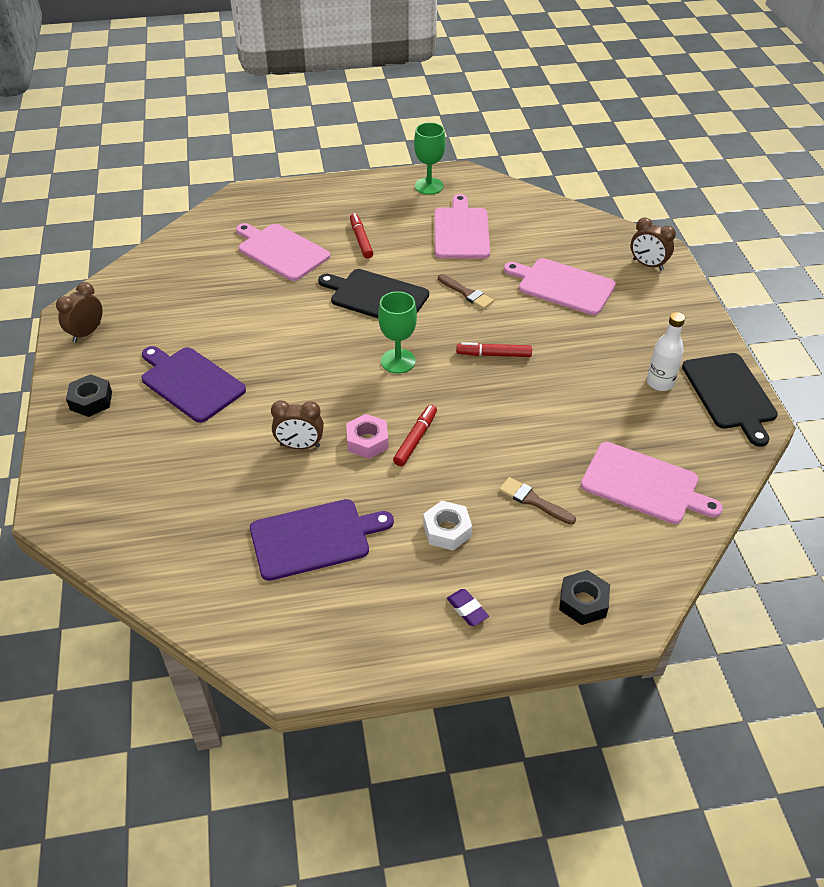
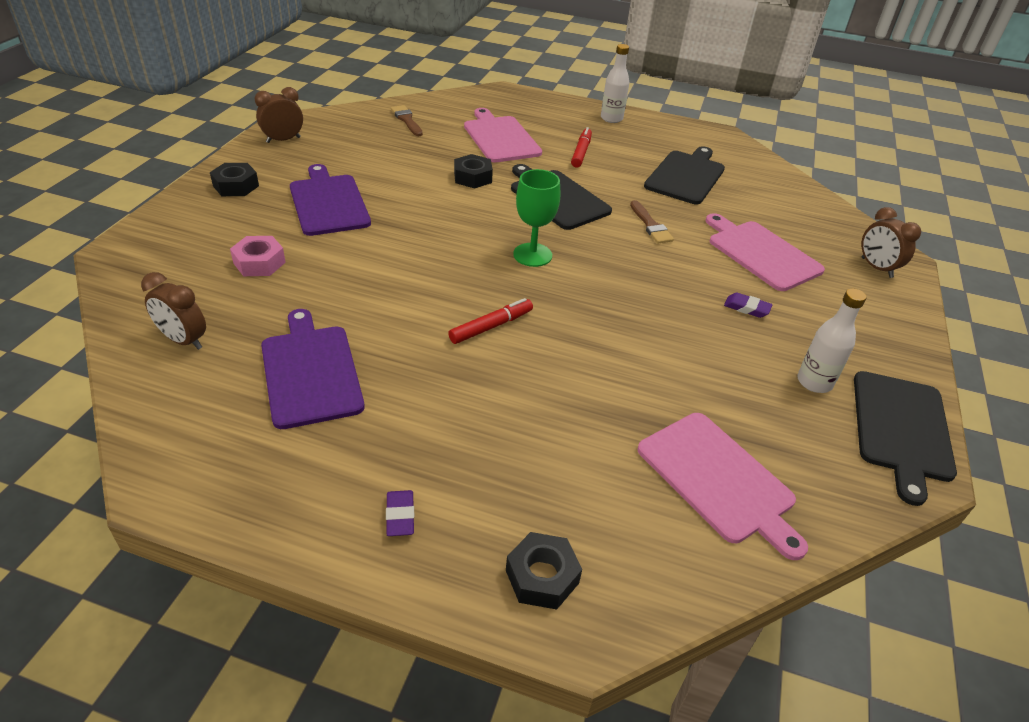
camera: 25 degrees right, 5 degrees down
purple cutting board [250,499,394,581] -> purple cutting board turned 120 degrees counterclockwise [261,309,365,429]
brown clock [271,400,324,449] -> brown clock moved to [141,272,206,350]
pink nut [346,414,388,459] -> pink nut moved to [230,236,286,276]
green goblet [414,122,446,195] -> none
white nut [423,501,472,551] -> none
pink cutting board [434,194,490,258] -> black cutting board [644,146,725,204]
red marker [456,342,532,357] -> none
brown brush [499,477,576,525] -> brown brush moved to [391,105,423,136]
none -> black nut [454,154,493,189]
none -> white bottle [601,44,629,123]
none -> purple eraser [724,293,773,318]

